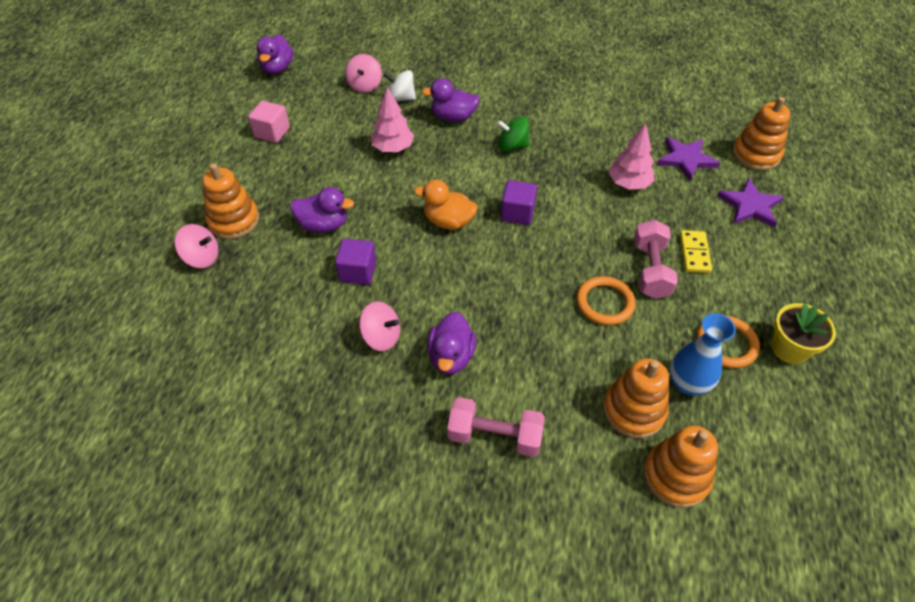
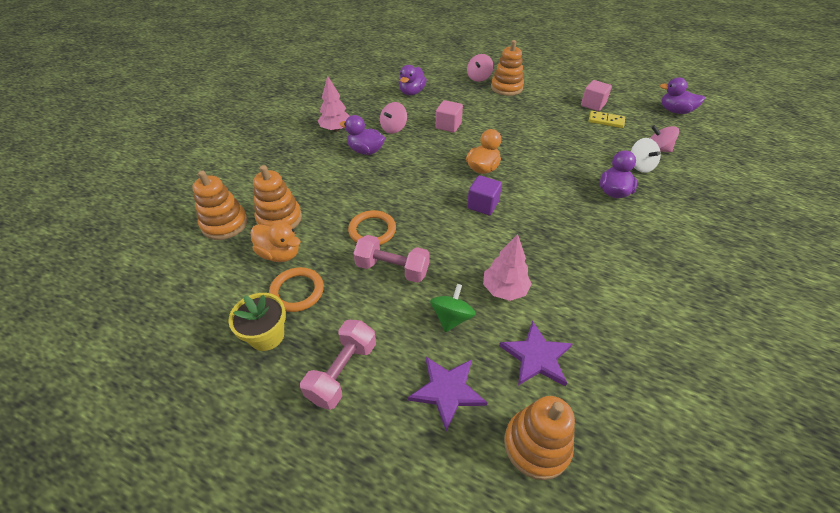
camera: 105 degrees right, 5 degrees down
purple duck [290,187,354,233] -> purple duck moved to [399,65,427,95]
purple cube [335,239,376,285] -> pink cube [435,100,463,133]
pink tree [371,87,414,152] -> pink tree moved to [318,76,350,132]
white spinning top [384,70,416,101] -> white spinning top turned 135 degrees clockwise [631,138,661,173]
pink dumbbell [447,397,545,457] -> pink dumbbell moved to [300,320,376,410]
green spinning top [497,116,530,152] -> green spinning top moved to [430,284,476,332]
blue vase [670,313,736,395] -> orange duck [250,222,301,262]
yellow domino [680,230,712,273] -> yellow domino moved to [589,111,625,128]

